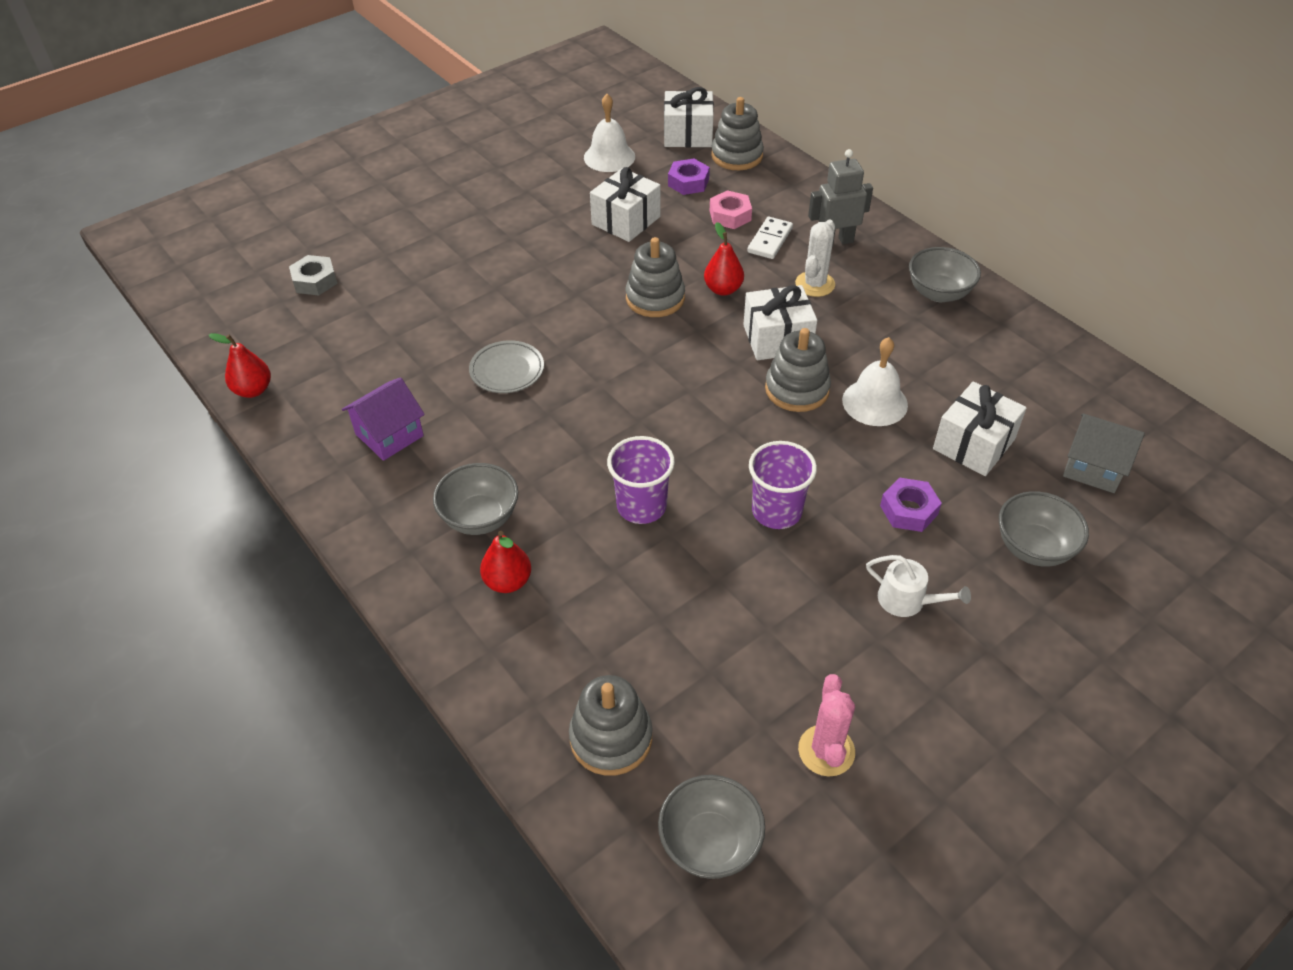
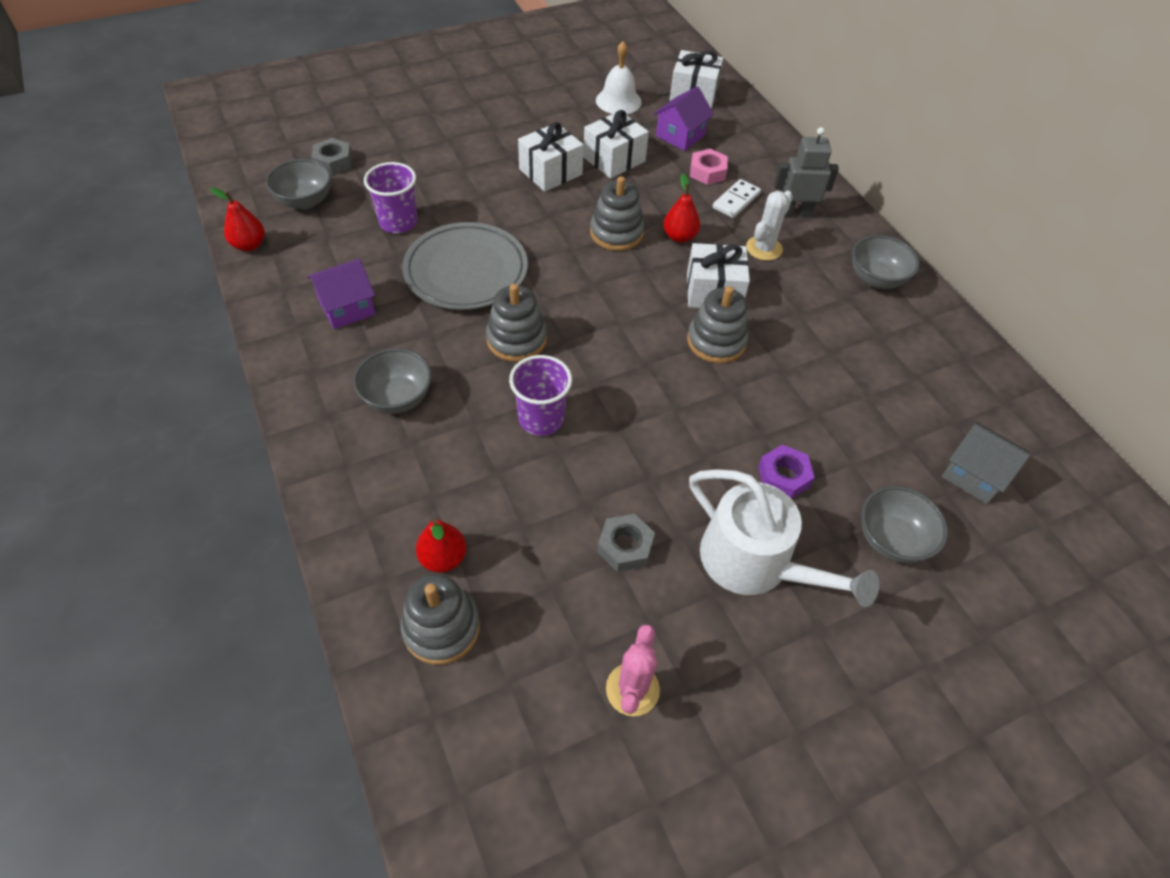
camera: 10 degrees right, 5 degrees up
grey plate [469,340,544,393] -> grey plate [402,222,528,310], size x1.84
red pear [480,531,531,593] -> red pear moved to [416,519,467,573]
grey bowl [658,775,765,879] -> grey bowl moved to [266,159,331,210]
purple nut [668,159,710,195] -> purple house [653,86,714,151]
grey stacking toy [711,97,764,170] -> grey stacking toy moved to [486,284,547,362]
purple cup [749,441,817,529] -> purple cup moved to [364,162,417,233]
white bell [842,337,908,426] -> none
white watering can [866,555,971,617] -> white watering can [689,469,879,607], size x2.03
white gift [933,381,1027,476] -> white gift moved to [518,122,584,192]
none -> grey nut [597,514,655,572]

